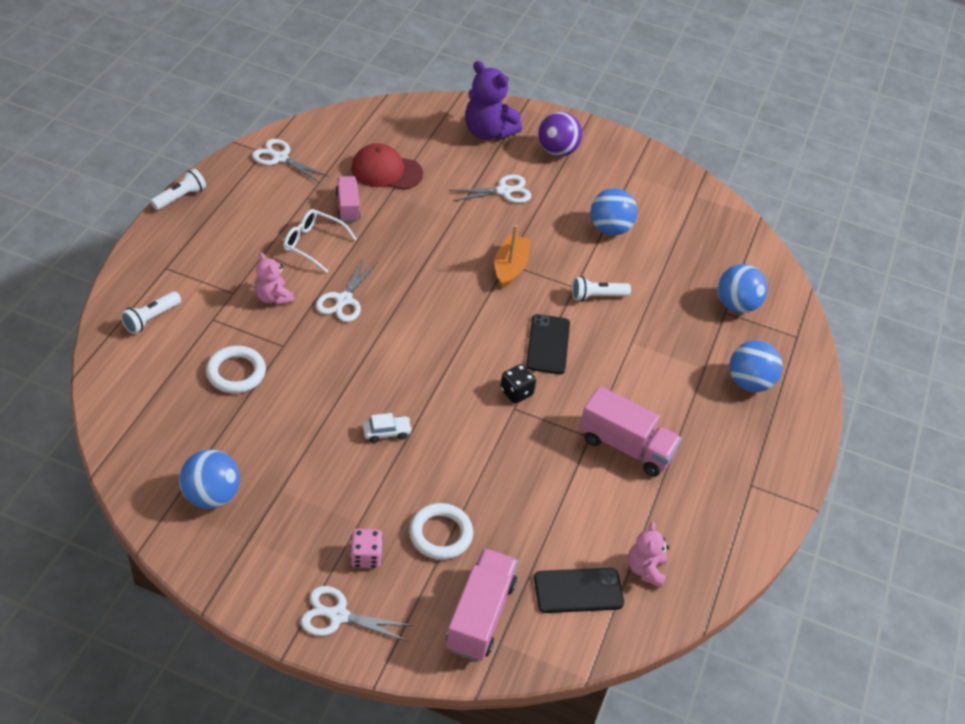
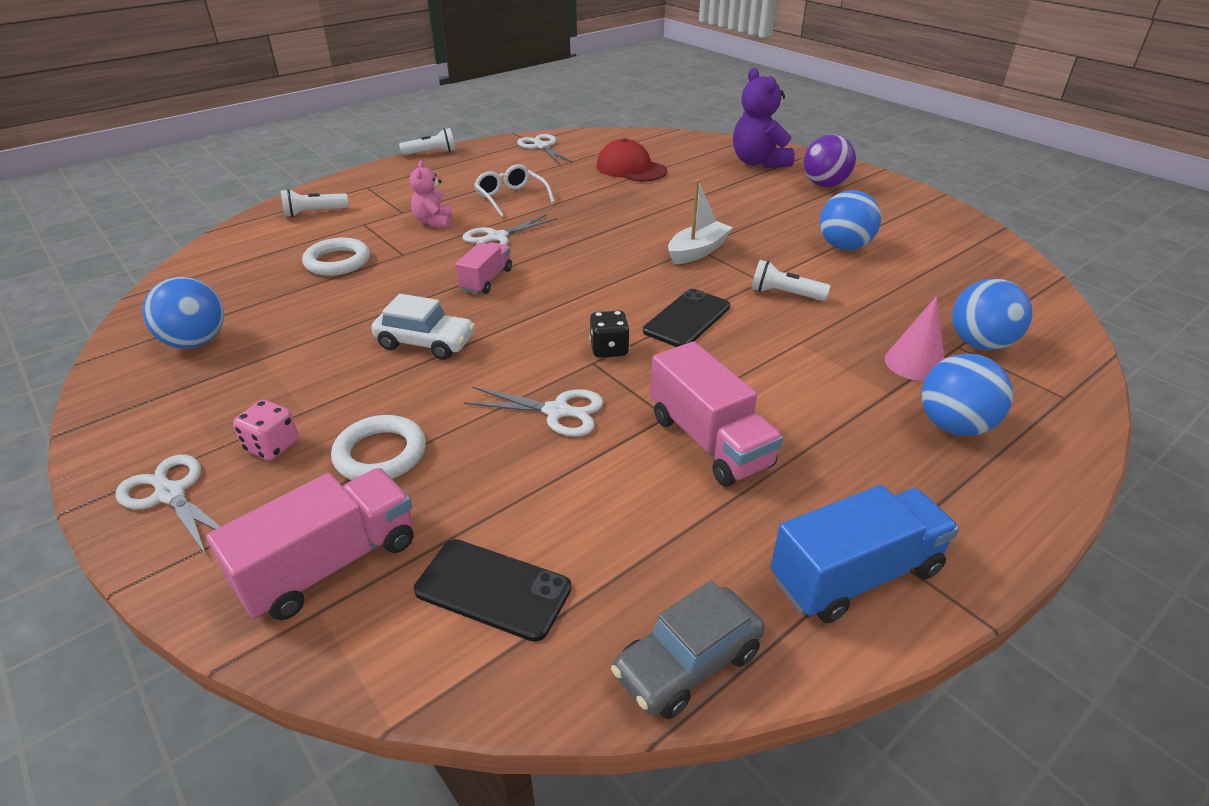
camera: 35 degrees right, 10 degrees down
pink truck [336,176,360,222] -> pink truck moved to [455,242,512,294]
white car [363,413,412,443] -> white car [371,294,475,360], size x1.63
white scissors [449,175,532,203] -> white scissors moved to [464,387,604,437]
orange boat [495,225,530,289] -> white boat [668,180,733,265]
pink teddy bear [628,522,670,588] -> none
none -> grey car [611,581,765,719]
none -> blue truck [770,485,959,623]
none -> pink cone [885,296,945,381]

